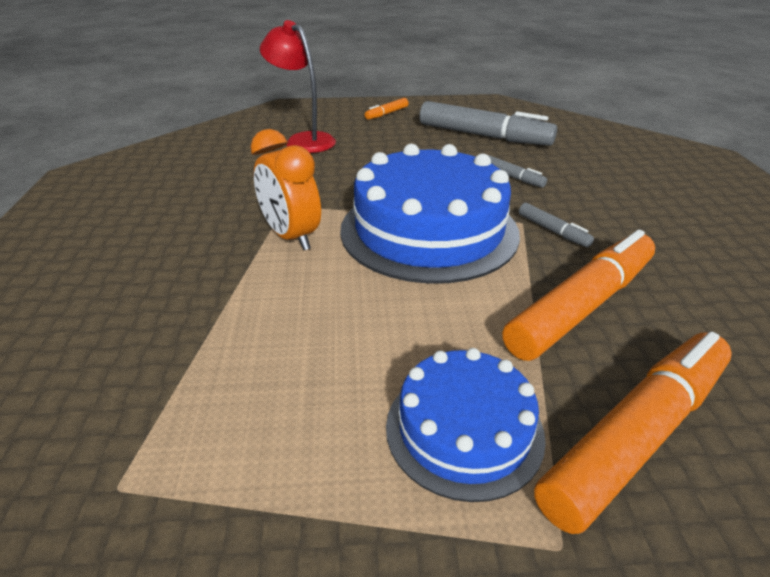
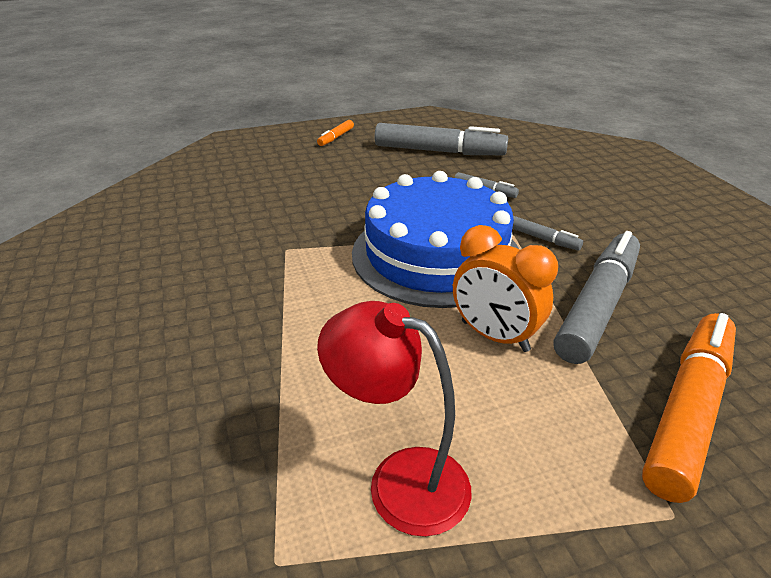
camera: 15 degrees left, 0 degrees up
orange clock [251,129,321,250] -> orange clock moved to [453,225,558,352]
red lamp [260,20,336,153] -> red lamp moved to [317,301,472,537]
blue cake [386,348,546,502] -> none
orange marker [502,230,655,361] -> grey marker [554,231,640,364]

